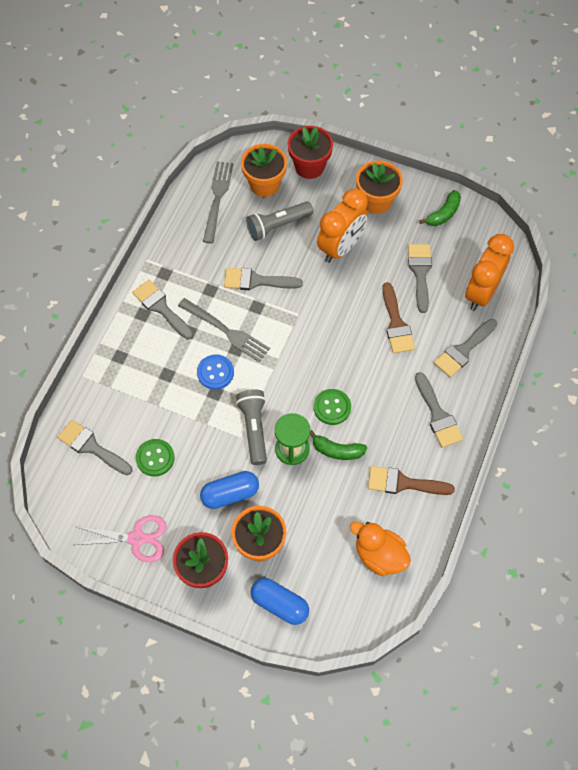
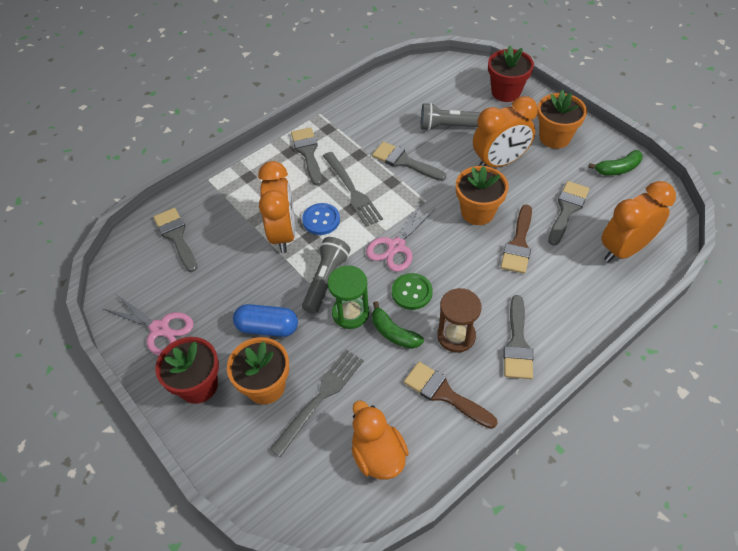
camera: 30 degrees right, 10 degrees down
green button [136,439,175,476] -> none
grey fork [203,161,233,243] -> grey fork moved to [269,349,364,458]
orange flower pot [241,144,287,197] -> orange flower pot moved to [456,166,509,225]
blue capsule [251,578,309,625] -> none
grey brush [434,319,497,378] -> none
none -> orange clock [258,161,295,253]
none -> pink scissors [366,203,435,272]
none -> brown hourglass [437,288,481,353]

